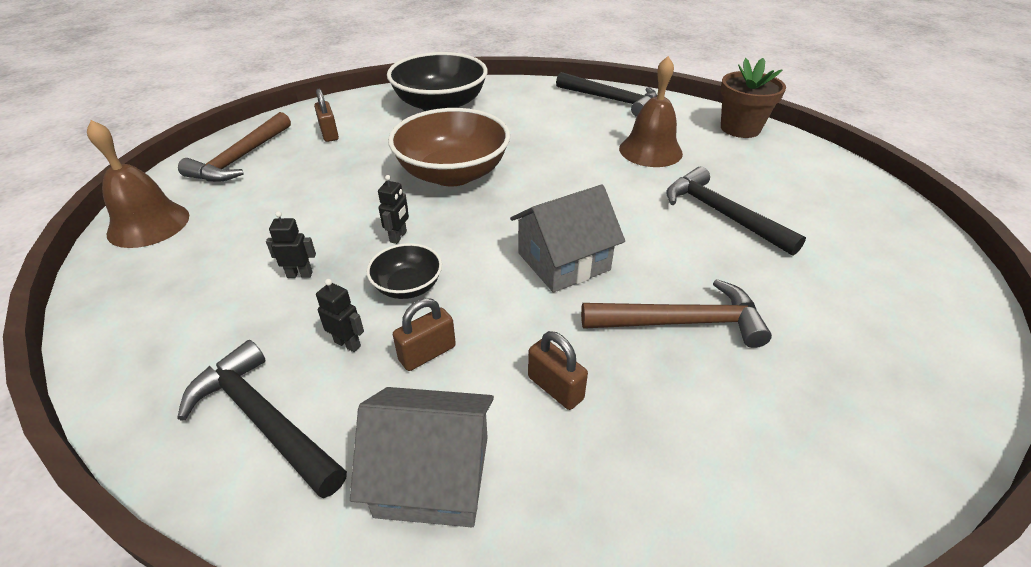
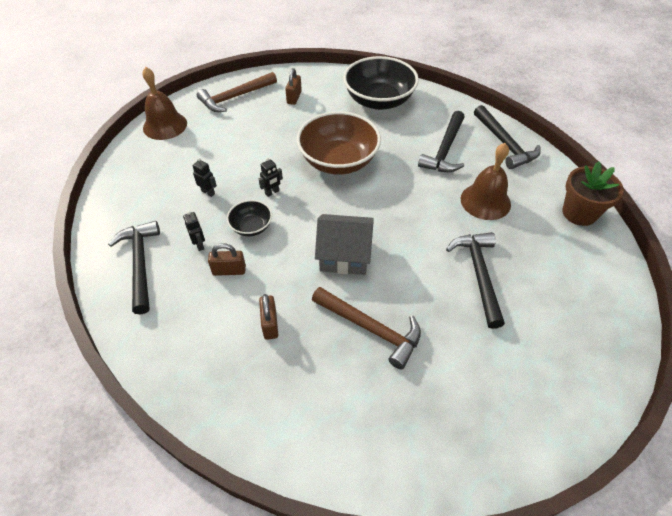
camera: 35 degrees right, 10 degrees up
grey house [350,387,494,527] -> none
none -> black hammer [418,111,465,172]

